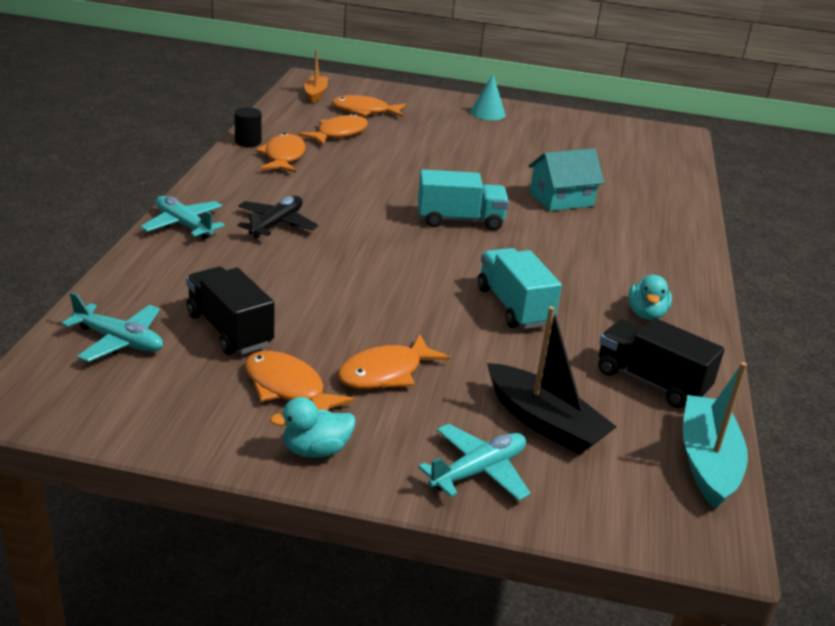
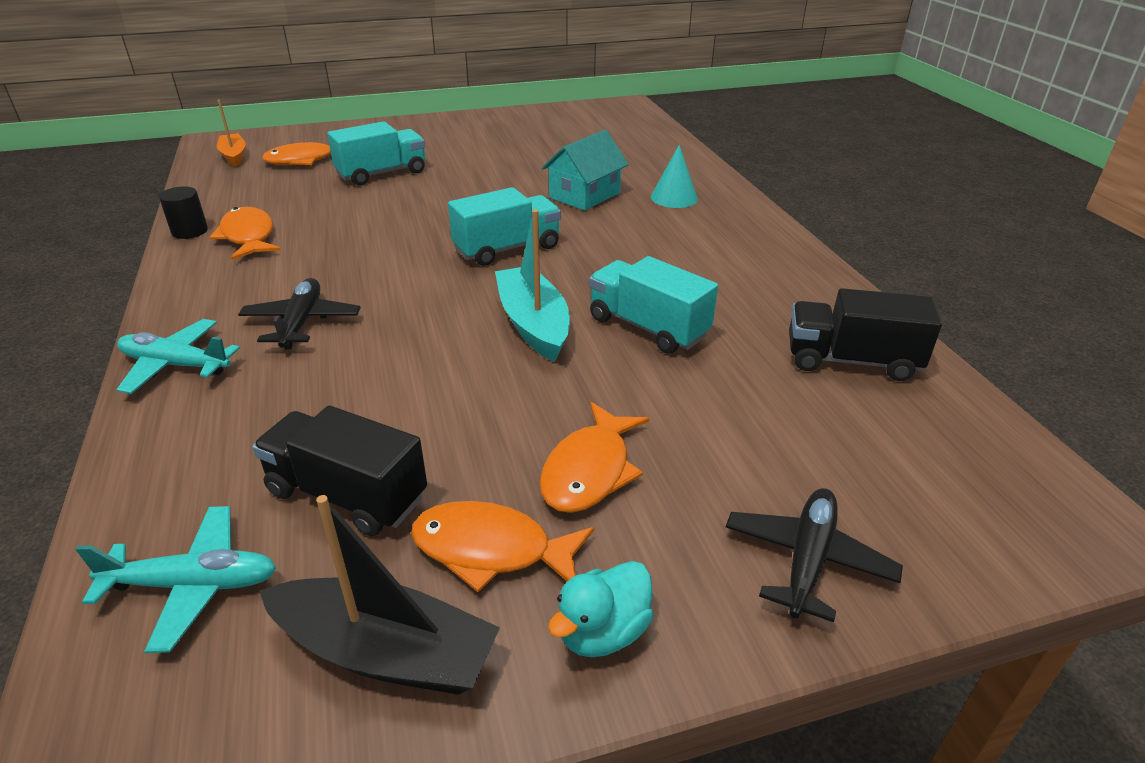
camera: 25 degrees left, 5 degrees up
orange fish [299,114,368,145] -> none
turquoise plane [418,424,531,501] -> black plane [726,488,903,622]
turquoise cone [470,74,506,120] -> turquoise cone moved to [651,145,698,208]
black boat [487,306,617,455] -> black boat moved to [259,495,500,695]
turquoise duck [628,275,672,320] -> none
turquoise boat [683,362,748,509] -> turquoise boat moved to [495,209,570,362]
none -> turquoise truck [327,121,425,185]

